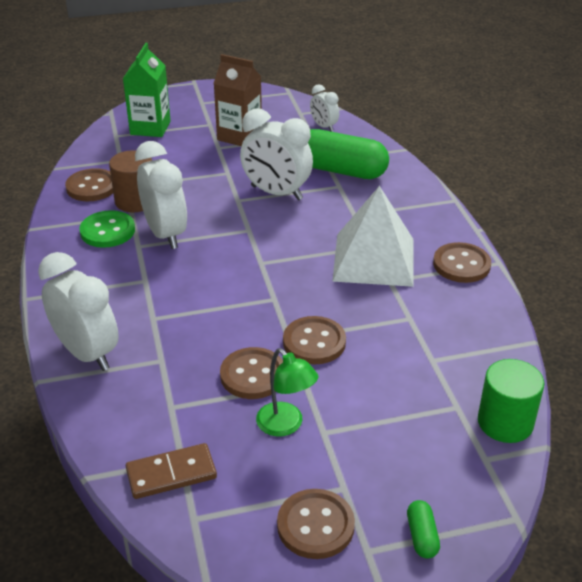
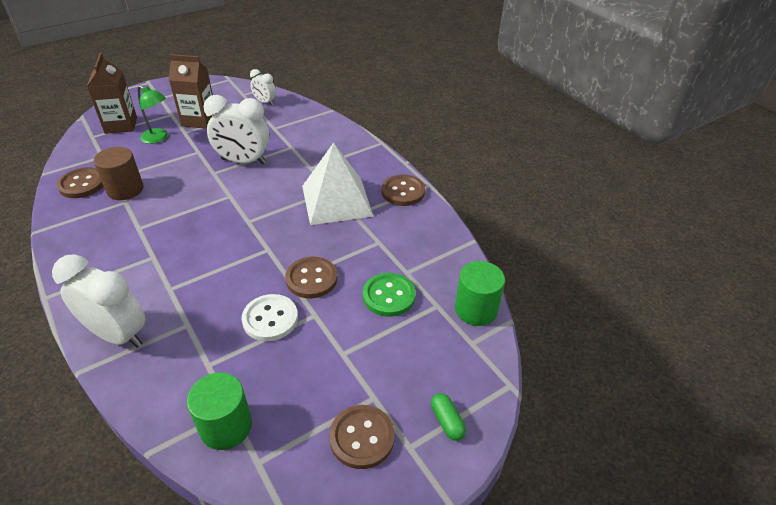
camera: 20 degrees left, 5 degrees up
green button [79,210,135,248] -> green button moved to [363,273,416,317]
green carton [123,43,171,137] -> brown carton [87,53,137,134]
brown domino [126,443,217,499] -> green cylinder [187,373,252,450]
white clock [135,141,187,249] -> none
brown button [220,347,283,399] -> white button [241,294,298,341]
green lamp [256,348,318,436] -> green lamp moved to [138,85,168,144]
green capsule [308,129,389,179] -> none

